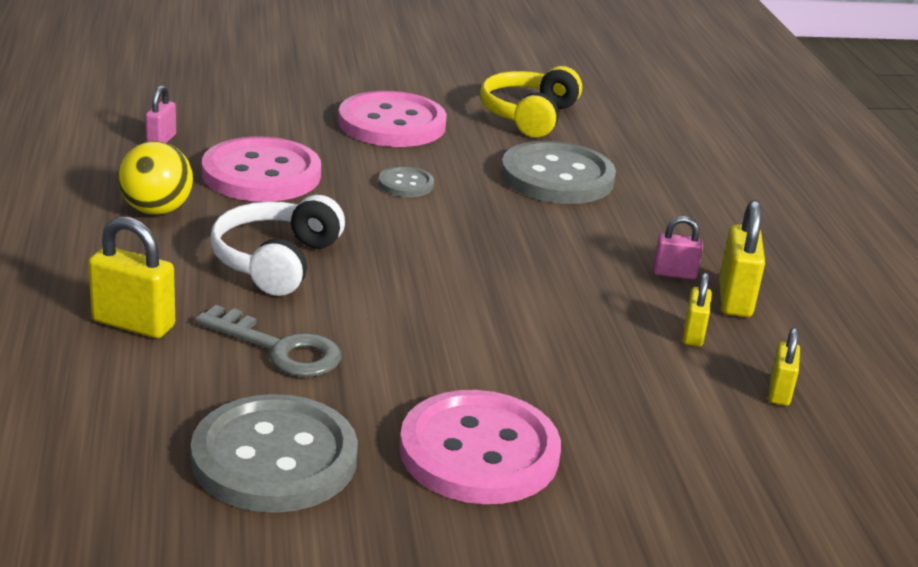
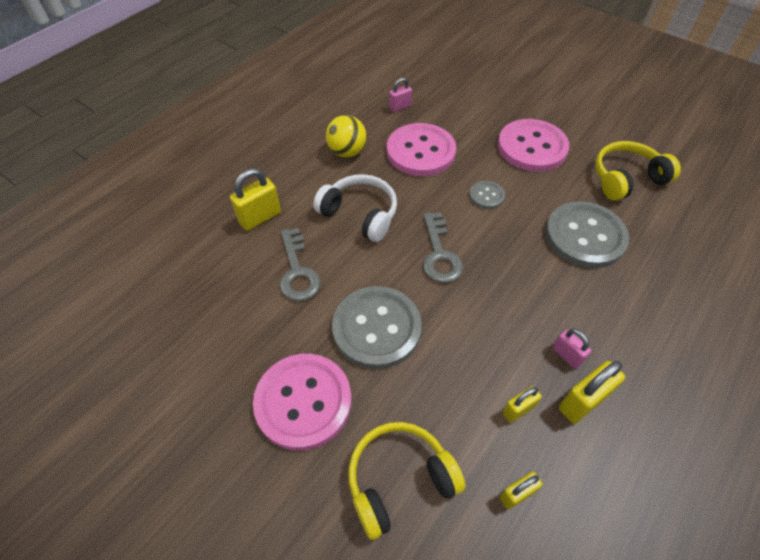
camera: 50 degrees right, 25 degrees up
yellow padlock [88,216,175,338] -> yellow padlock turned 75 degrees clockwise [230,169,281,231]
grey button [191,394,358,513] -> grey button moved to [332,286,422,369]
white headphones [210,195,345,296] -> white headphones turned 60 degrees clockwise [313,174,397,242]
none -> yellow headphones [348,422,466,540]
none -> grey key [423,213,463,283]

